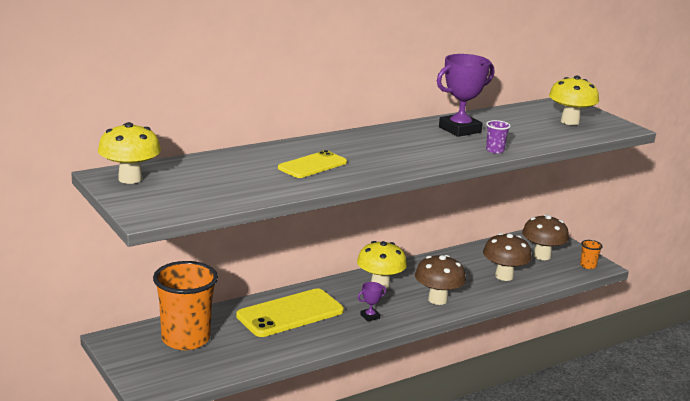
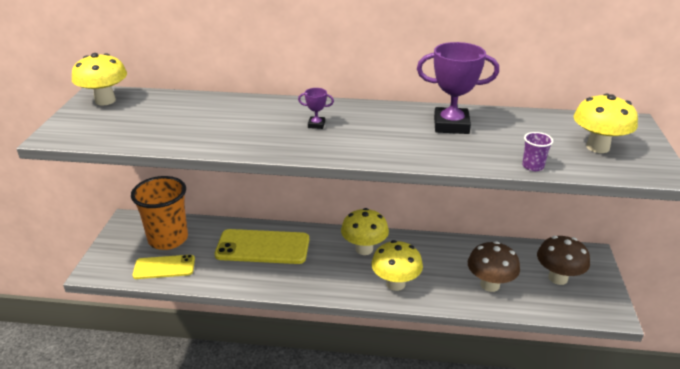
camera: 40 degrees right, 10 degrees up
yellow phone [278,150,347,178] -> yellow phone moved to [133,255,195,279]
purple trophy [358,282,386,322] -> purple trophy moved to [298,88,334,129]
brown mushroom [415,255,466,305] -> yellow mushroom [371,240,423,291]
purple cup [486,120,511,154] -> purple cup moved to [522,132,553,171]
orange cup [580,240,603,269] -> none

